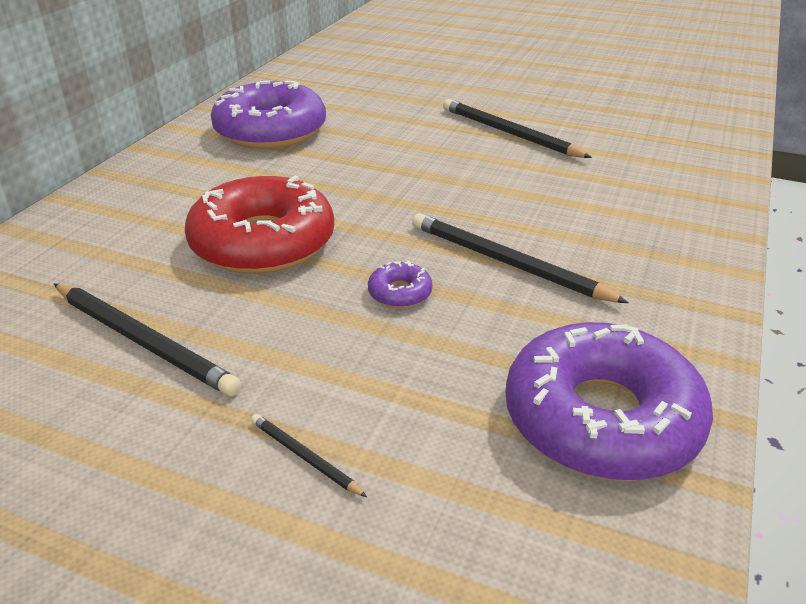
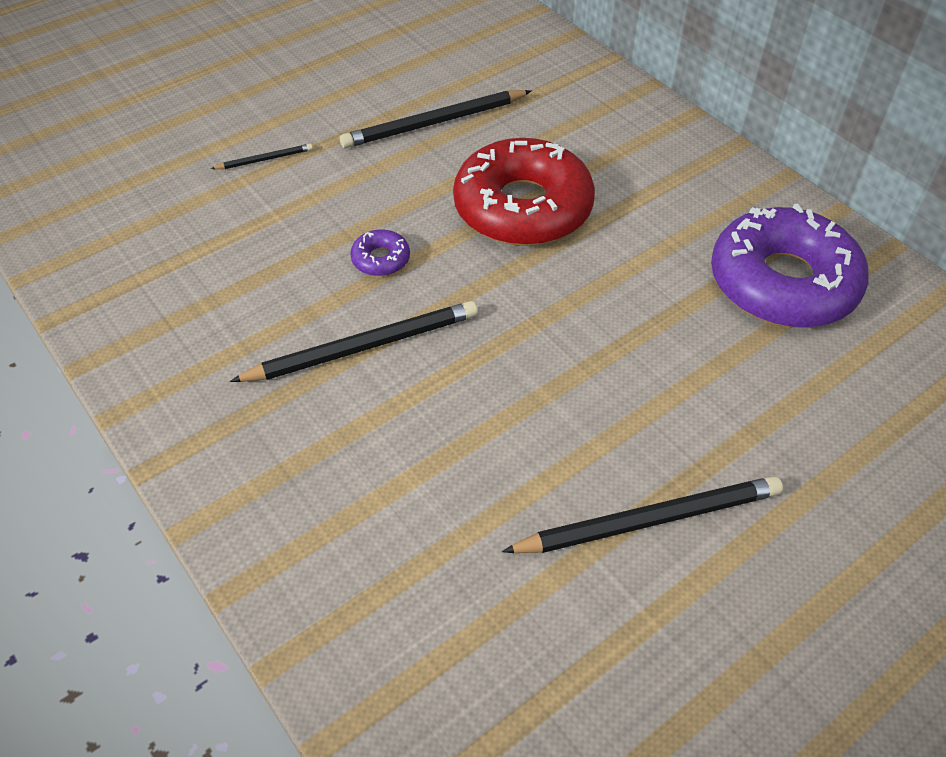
camera: 120 degrees right, 15 degrees up
purple donut [505,322,713,481] -> none

